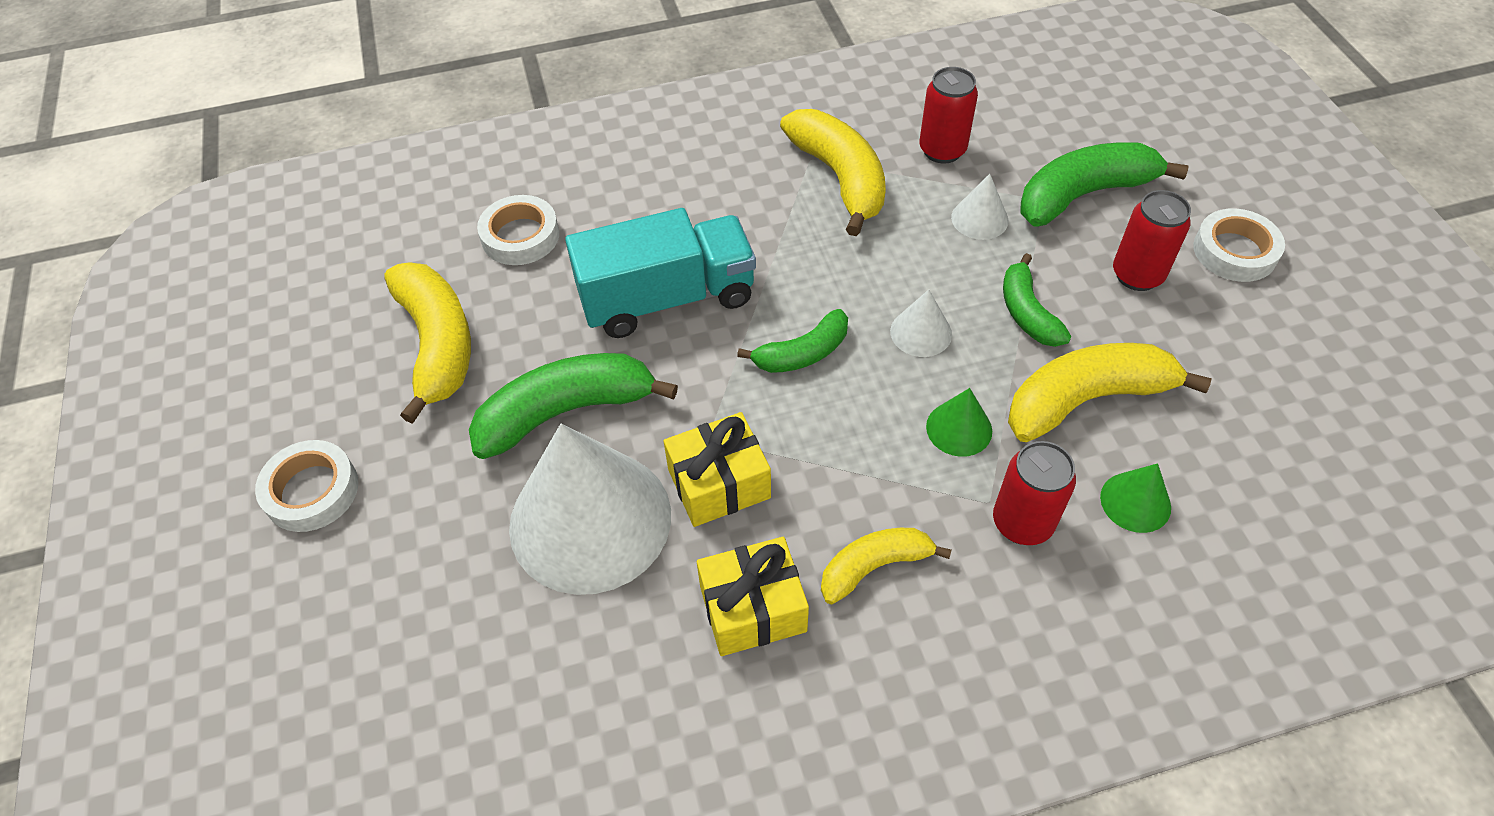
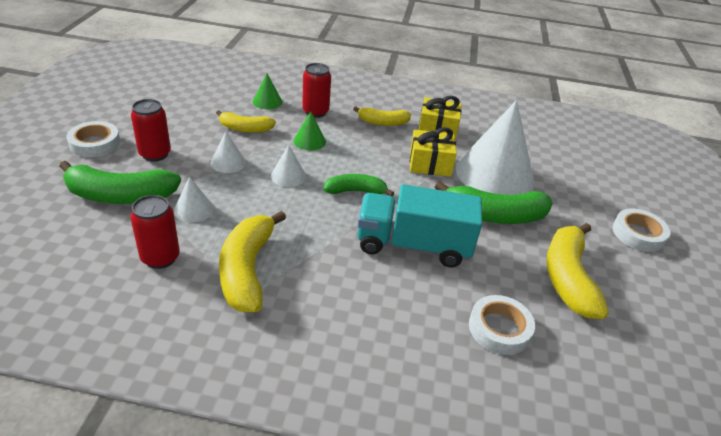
camera: 160 degrees left, 15 degrees down
green banana [1003,253,1071,347] -> white cone [211,132,246,173]
yellow banana [1008,343,1212,442] -> yellow banana [216,110,276,133], size x0.60

